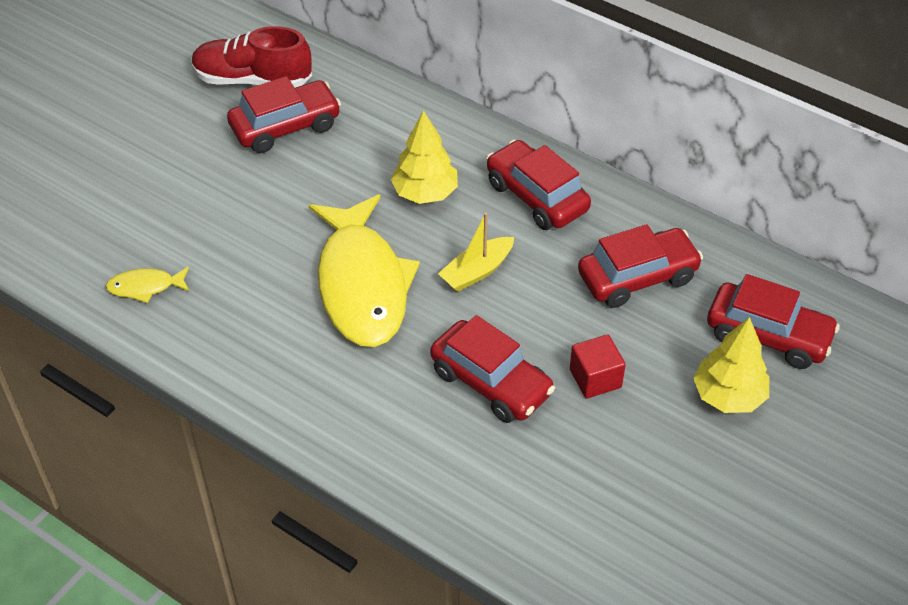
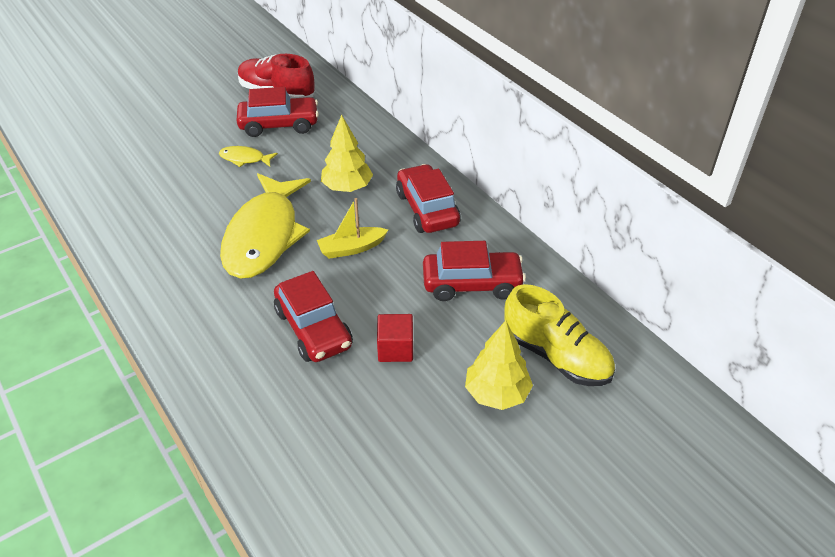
camera: 20 degrees right, 5 degrees down
yellow fish [105,267,189,303] -> yellow fish moved to [219,146,278,167]
red car [707,274,840,369] -> yellow shoe [504,284,615,386]

